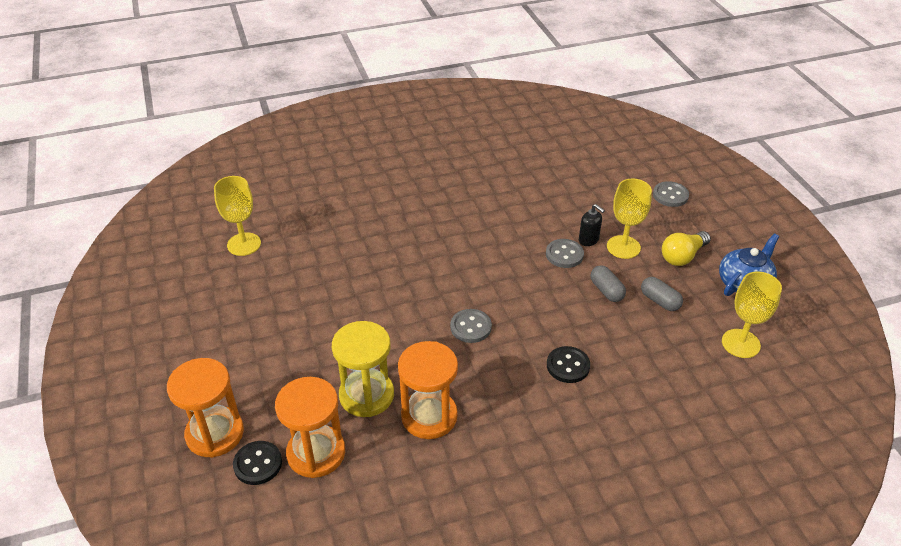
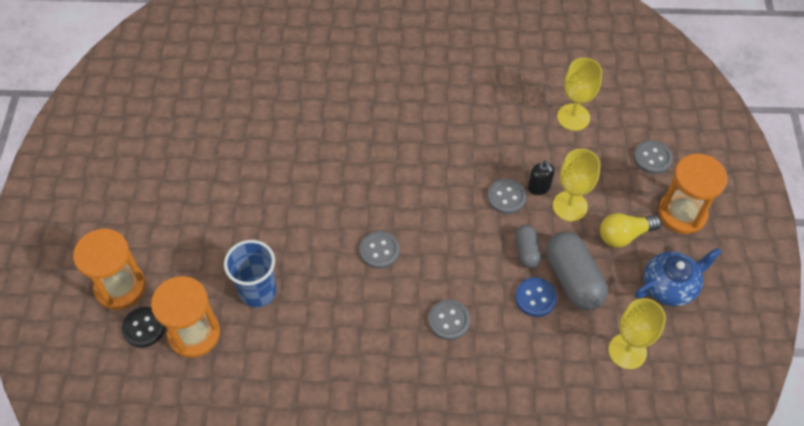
camera: 20 degrees right, 15 degrees up
yellow goblet [214,176,261,256] -> yellow goblet moved to [557,58,602,131]
yellow hourglass [332,321,394,417] -> blue cup [224,240,277,308]
orange hourglass [398,341,458,439] -> orange hourglass moved to [658,154,727,234]
black button [547,346,590,383] -> grey button [428,300,470,340]
grey capsule [641,277,683,311] -> grey capsule [546,232,608,310], size x1.82
none -> blue button [515,277,557,317]

